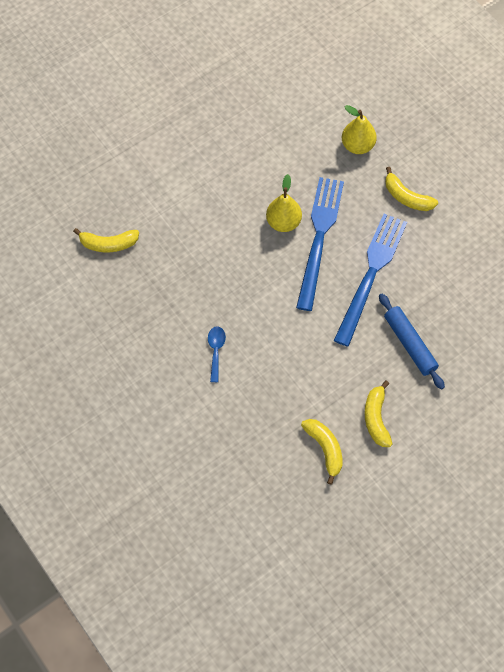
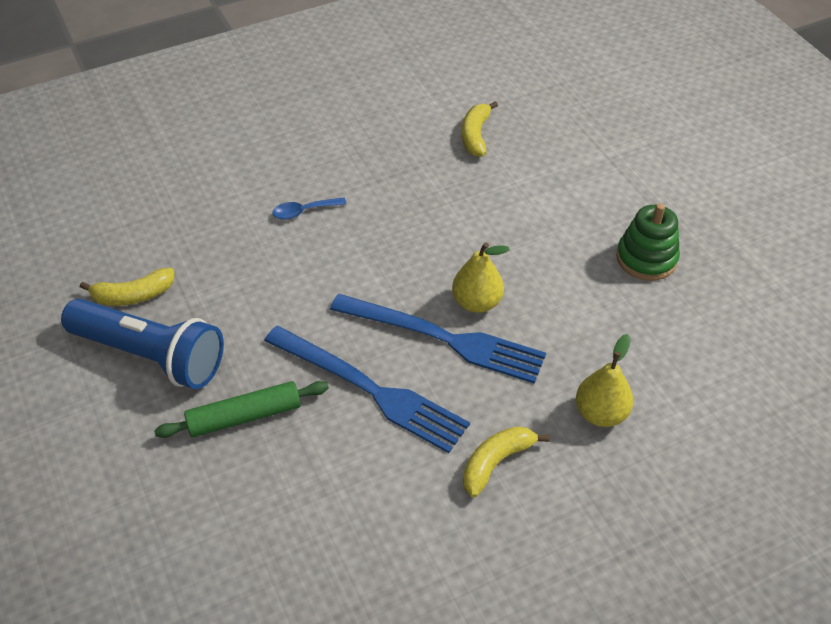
camera: 100 degrees right, 15 degrees down
blue spoon [208,326,226,382] -> blue spoon turned 150 degrees clockwise [272,197,347,220]
yellow banana [364,380,392,447] -> blue flashlight [61,299,224,389]
blue rolling pin [379,293,445,390] -> green rolling pin [154,381,329,438]
none -> green stacking toy [616,203,680,281]

